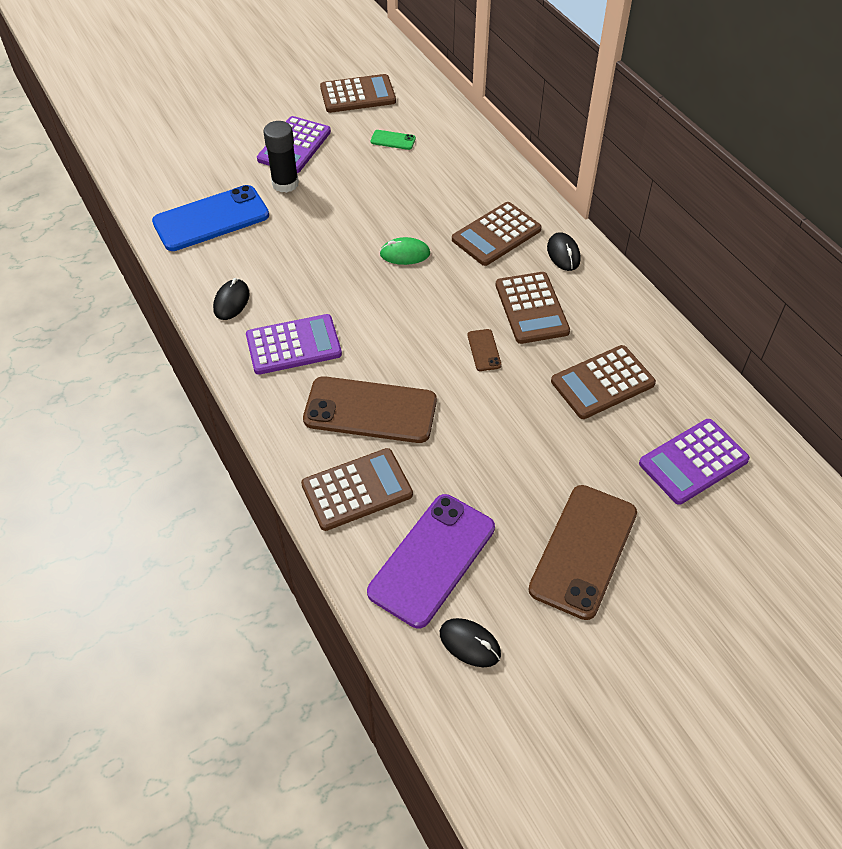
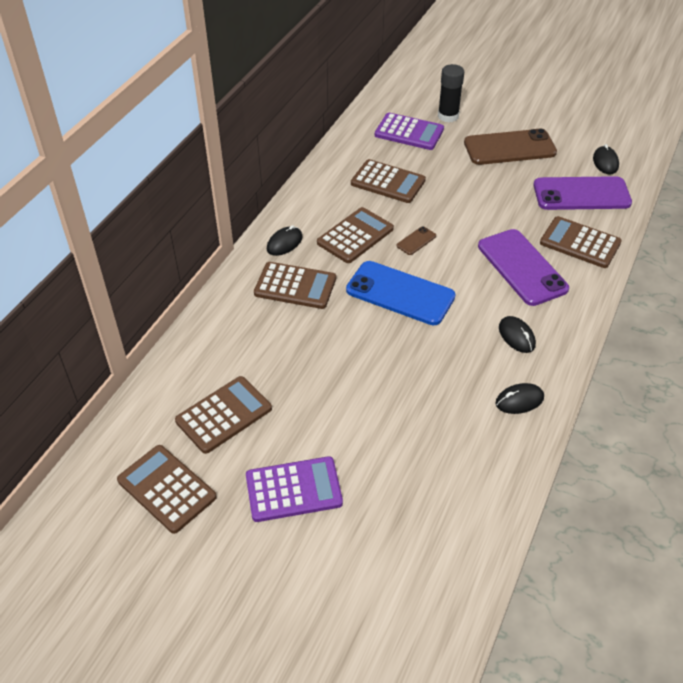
camera: 125 degrees left, 5 degrees down
blue phone [152,185,269,251] -> blue phone moved to [346,261,456,325]
purple calculator [246,314,342,375] -> black mouse [499,316,536,353]
black glue stick [263,121,299,193] -> black glue stick moved to [438,64,464,122]
brown phone [303,376,437,443] -> purple phone [478,229,569,306]
green phone [371,130,416,150] -> brown calculator [175,376,272,454]
green mouse [380,237,430,265] -> none

